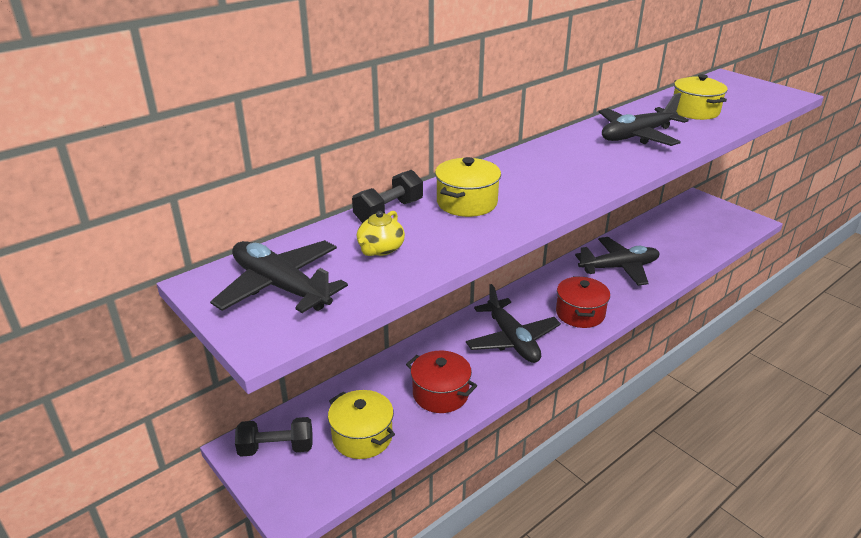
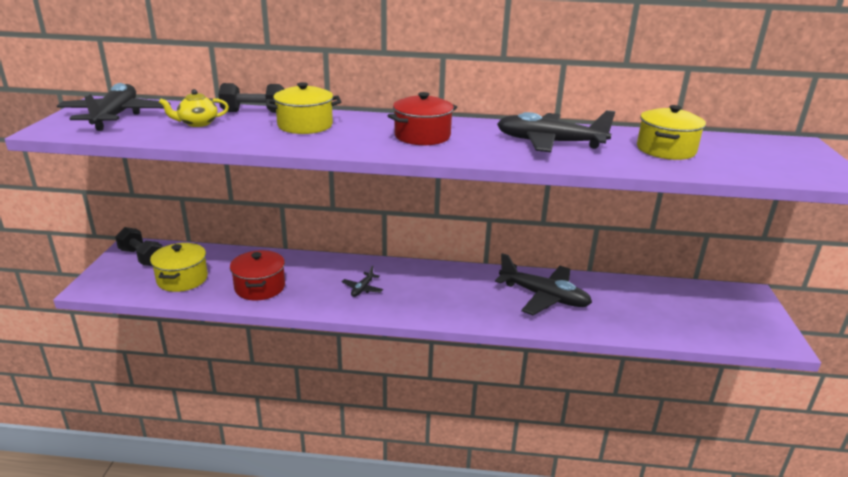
camera: 45 degrees right, 5 degrees down
black plane [466,284,561,363] -> black plane [342,265,383,297], size x0.45
red pot [556,276,610,328] -> red pot moved to [388,92,457,145]

